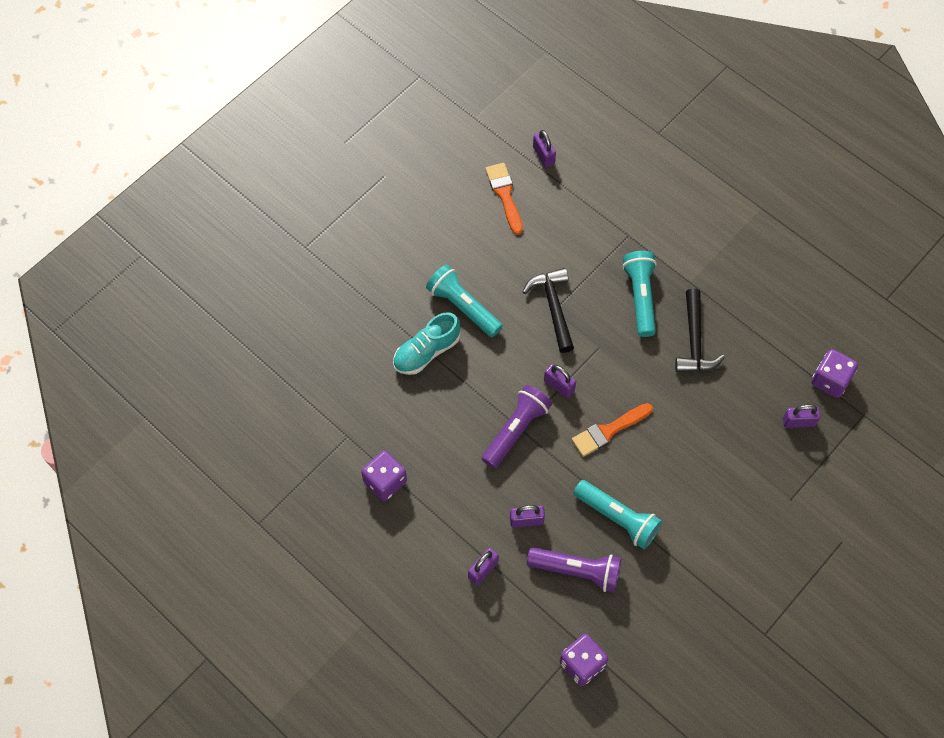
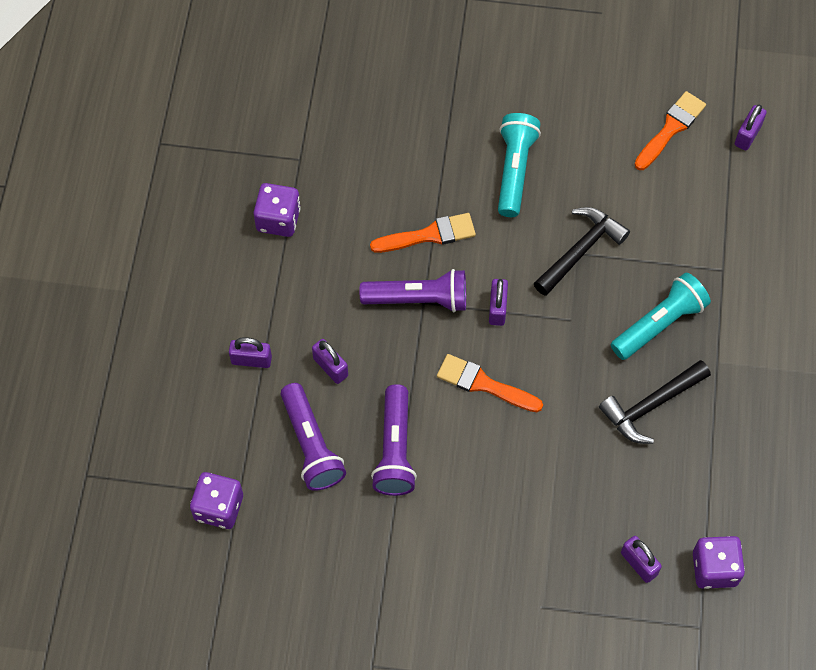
camera: 55 degrees right, 0 degrees up
turquoise shoe [393,312,460,375] -> none
turquoise flashlight [573,480,662,549] -> purple flashlight [371,384,417,496]
none -> orange brush [370,213,476,253]

